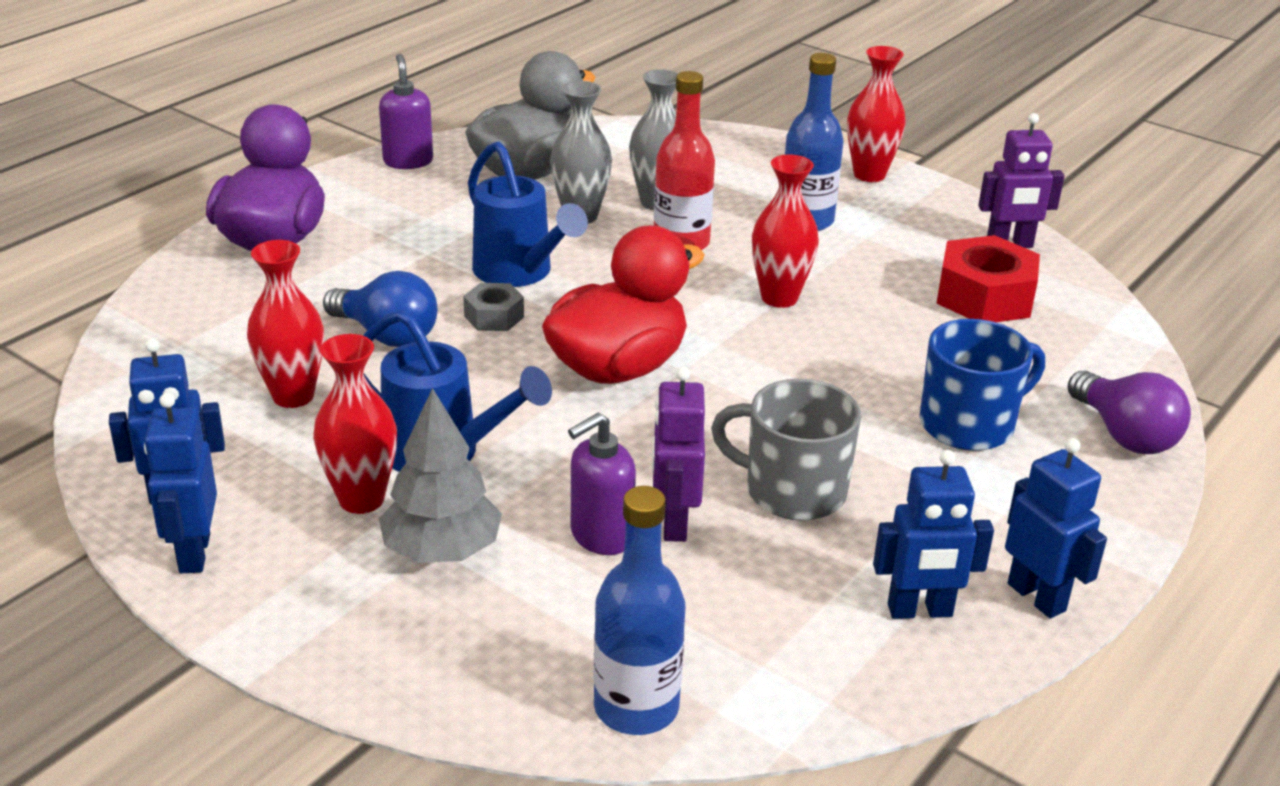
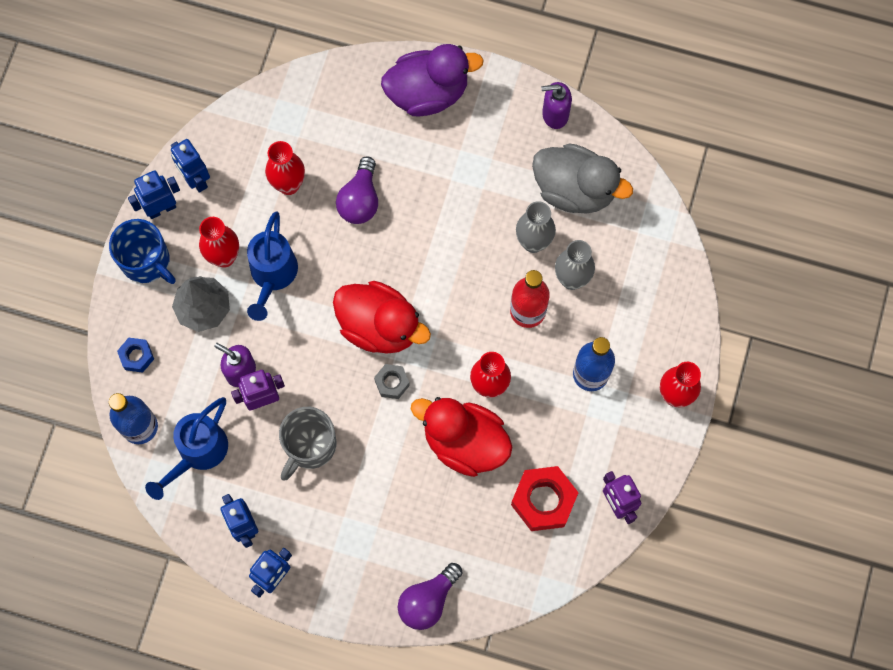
camera: 70 degrees right, 40 degrees up
blue light bulb [323,271,437,347] -> purple light bulb [336,156,378,224]
purple soap dispenser [379,54,433,169] -> purple soap dispenser turned 150 degrees counterclockwise [541,82,572,129]
grey nut [463,283,524,331] -> grey nut moved to [374,364,410,399]
blue watering can [468,141,588,287] -> blue watering can moved to [145,397,228,500]
grey mug [711,379,861,521] -> grey mug turned 150 degrees counterclockwise [279,407,336,481]
blue mug [920,319,1045,451] -> blue mug moved to [109,219,176,284]
none -> blue nut [117,338,154,373]
none -> red duck [411,397,512,477]

